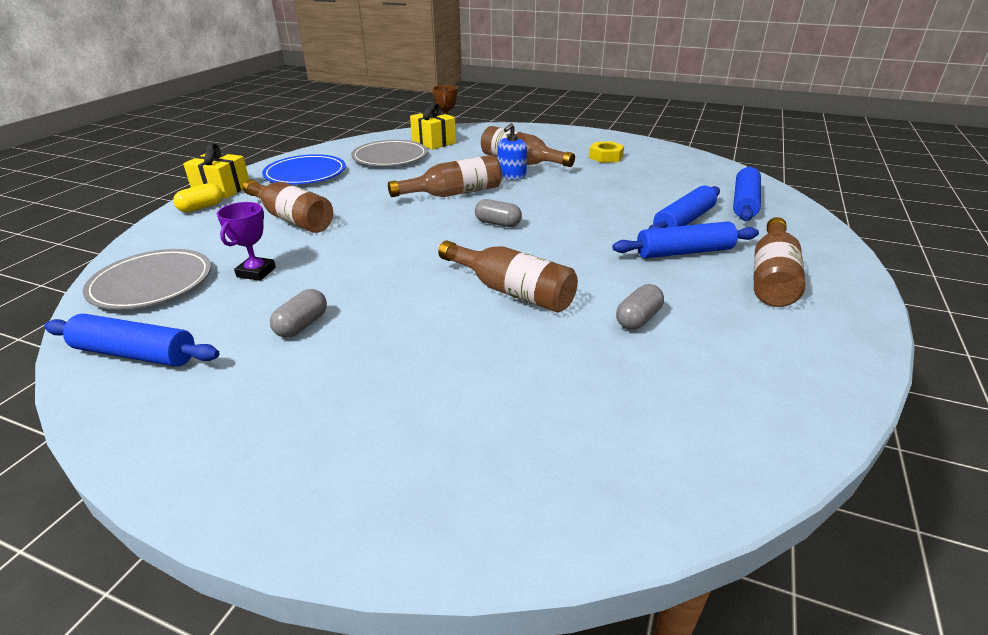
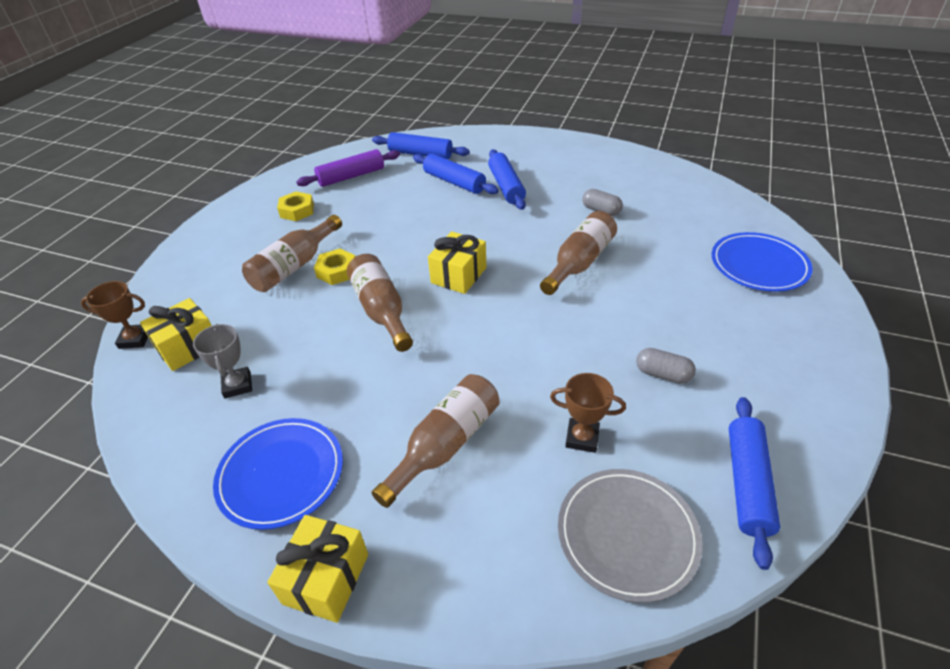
camera: 90 degrees left, 10 degrees up
yellow capsule [173,183,223,213] -> none
purple trophy [217,202,276,281] -> brown trophy [550,373,626,453]
grey plate [351,140,428,166] -> grey trophy [193,324,252,399]
grey capsule [475,199,522,227] -> yellow gift [428,231,486,294]
blue soap dispenser [498,123,527,180] -> yellow nut [314,249,356,285]
brown bottle [754,217,805,307] -> none
none -> purple rolling pin [296,149,400,187]
none -> blue plate [712,232,813,292]

